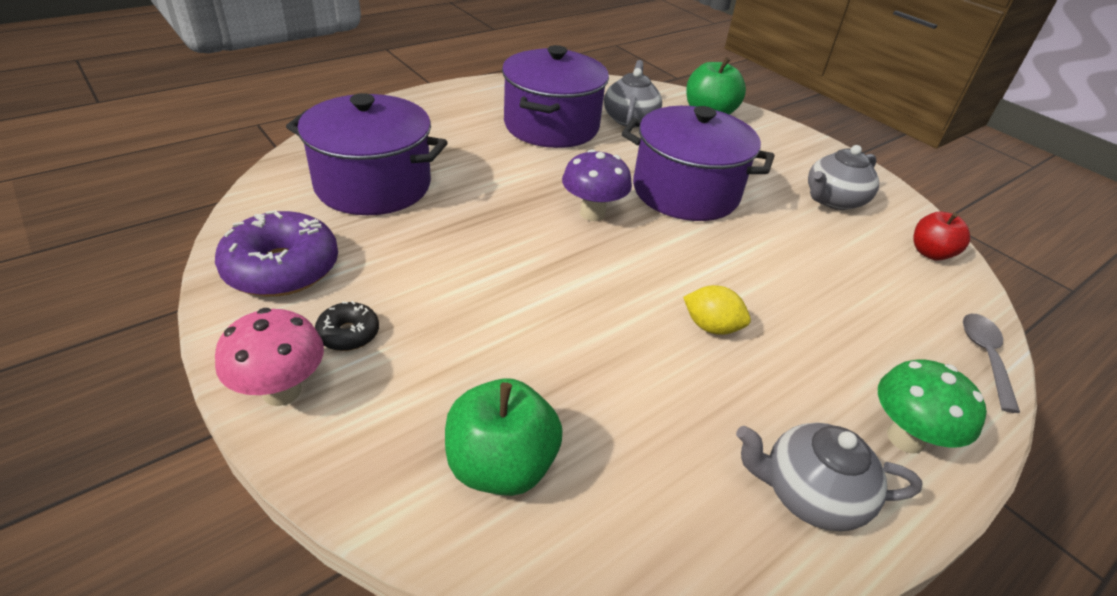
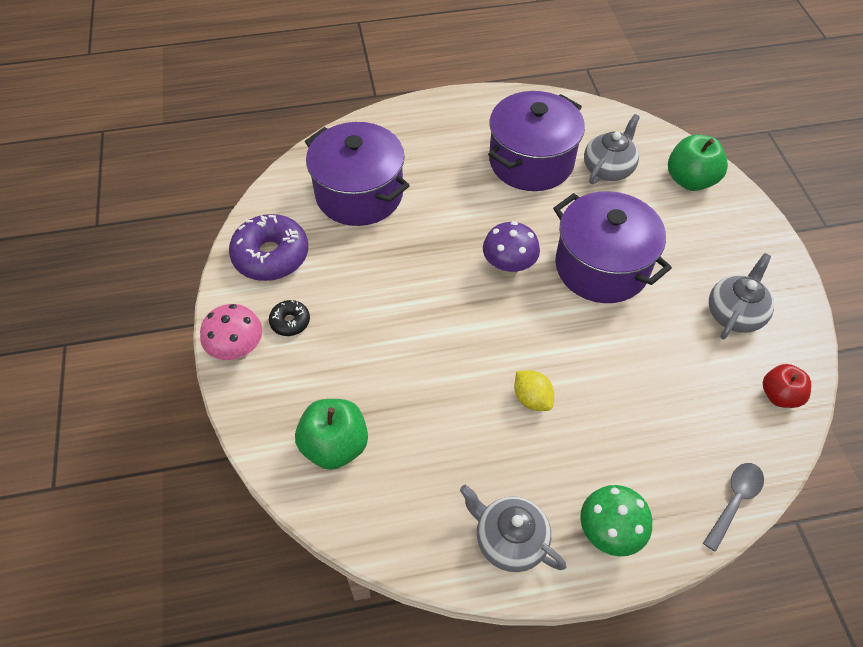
camera: 30 degrees right, 15 degrees up
grey teapot [808,145,879,210] -> grey teapot turned 135 degrees clockwise [709,253,774,339]

